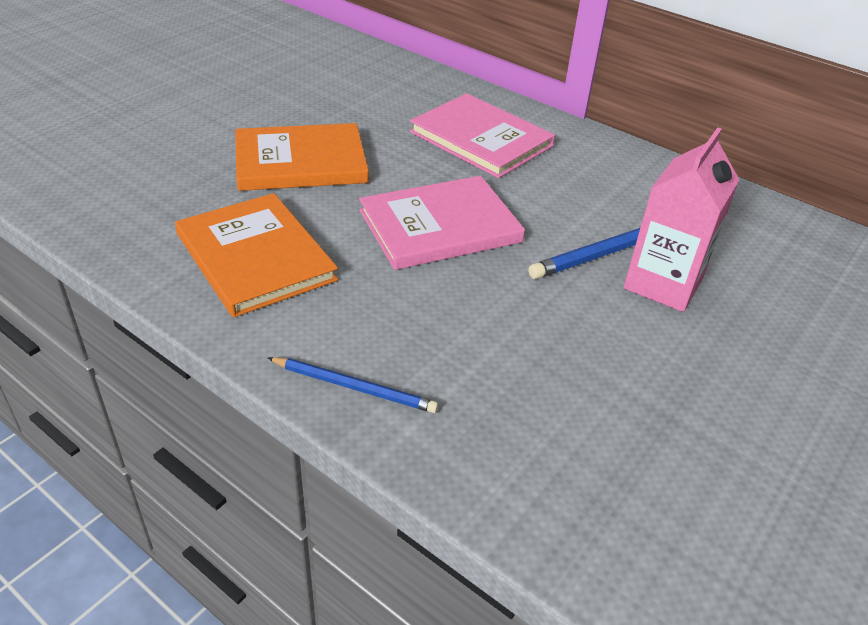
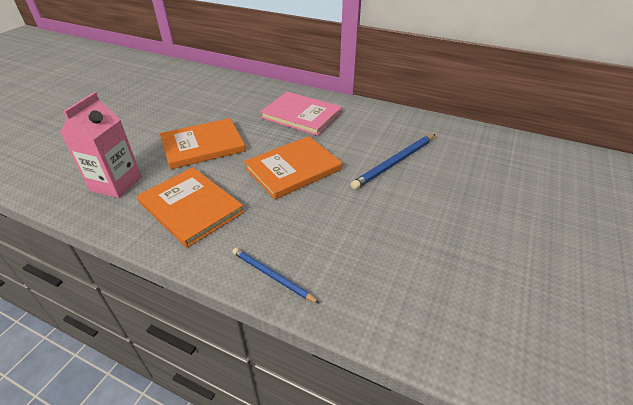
camera: 10 degrees left, 0 degrees up
blue pencil [267,357,439,413] -> blue pencil turned 150 degrees counterclockwise [232,248,320,304]
pink book [359,176,525,270] -> orange book [244,136,342,199]
pink carton [624,127,739,312] -> pink carton moved to [60,92,142,198]

